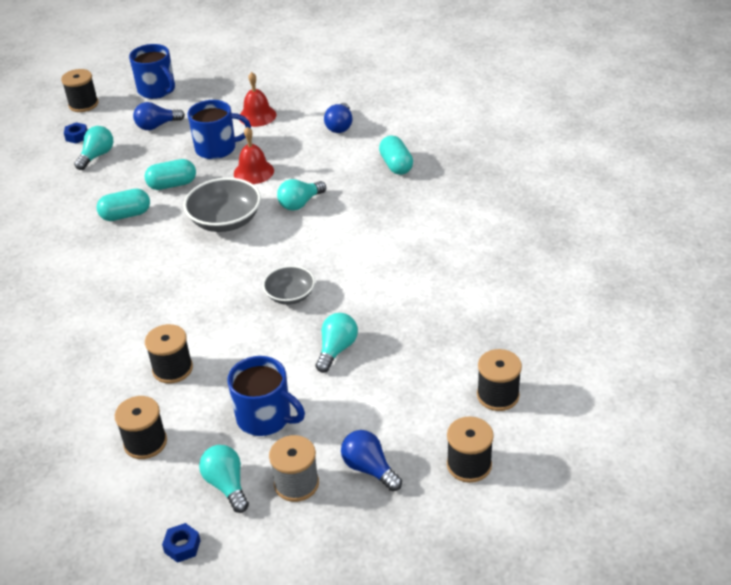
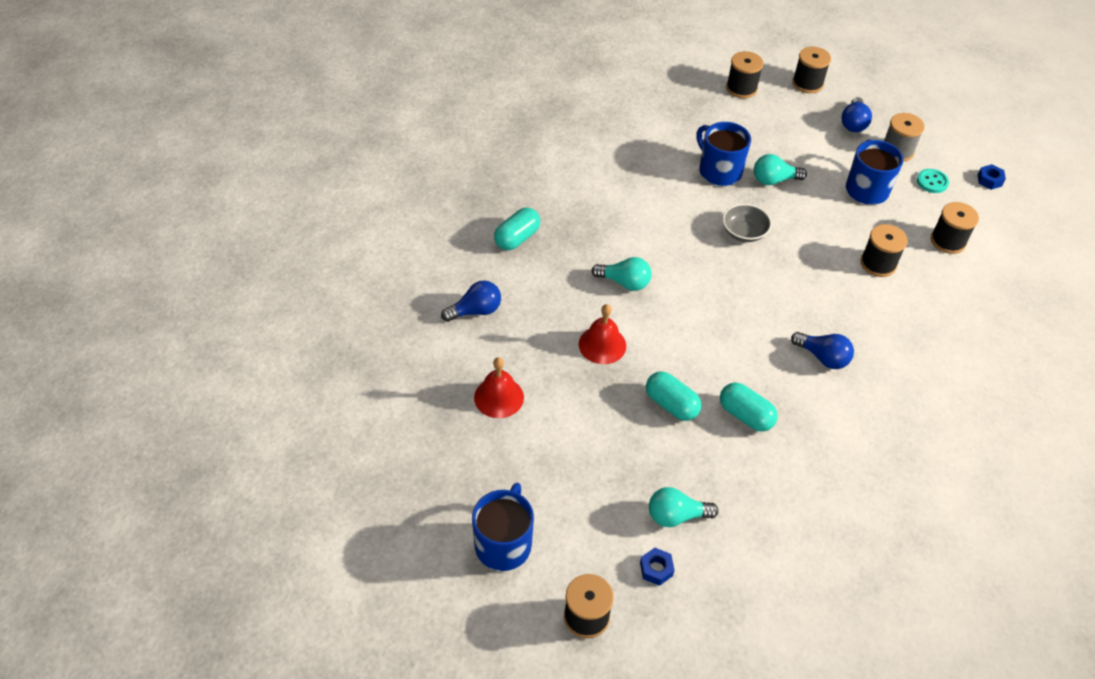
camera: 125 degrees left, 10 degrees up
blue light bulb [133,102,185,130] -> blue light bulb moved to [791,332,854,369]
grey bowl [183,178,261,232] -> none
blue mug [187,100,251,159] -> blue mug moved to [696,122,751,186]
turquoise light bulb [199,445,249,513] -> turquoise button [917,169,949,193]

